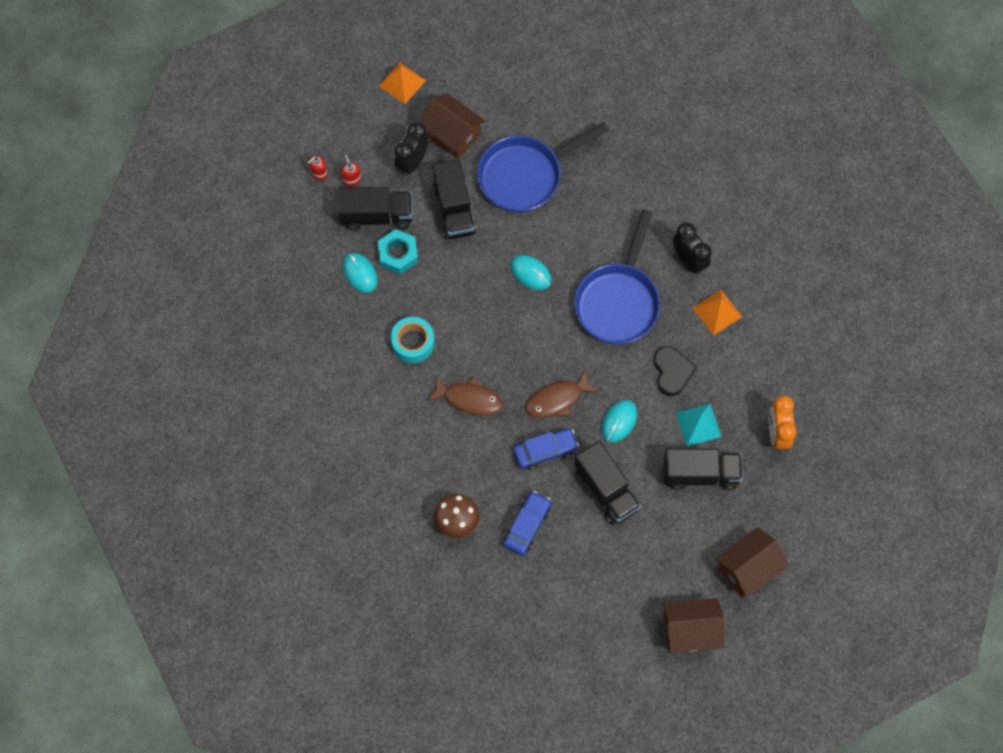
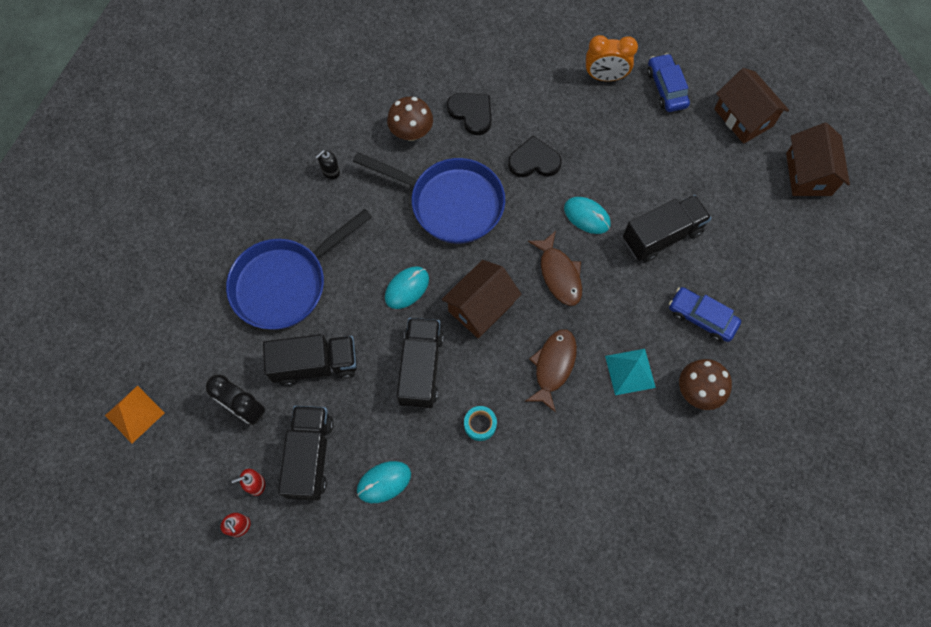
camera: 85 degrees left, 0 degrees up
turquoise nut [378,229,418,274] -> none
turquoise tape [391,317,435,363] -> turquoise tape [464,406,497,441], size x0.64
brown house [419,93,485,159] -> brown house moved to [442,260,522,338]
blue pan [477,122,609,213] -> blue pan turned 75 degrees clockwise [226,209,372,330]
blue car [513,428,579,470] -> blue car moved to [647,53,690,112]
black truck [664,449,743,490] -> black truck moved to [397,318,444,408]
black clock [673,222,712,275] -> brown mushroom [387,97,433,141]
turquoise pyramid [676,404,722,446] -> turquoise pyramid moved to [605,349,656,395]
orange pyramid [693,290,742,335] -> black heart [447,93,491,135]
none -> black soap dispenser [316,150,340,180]

